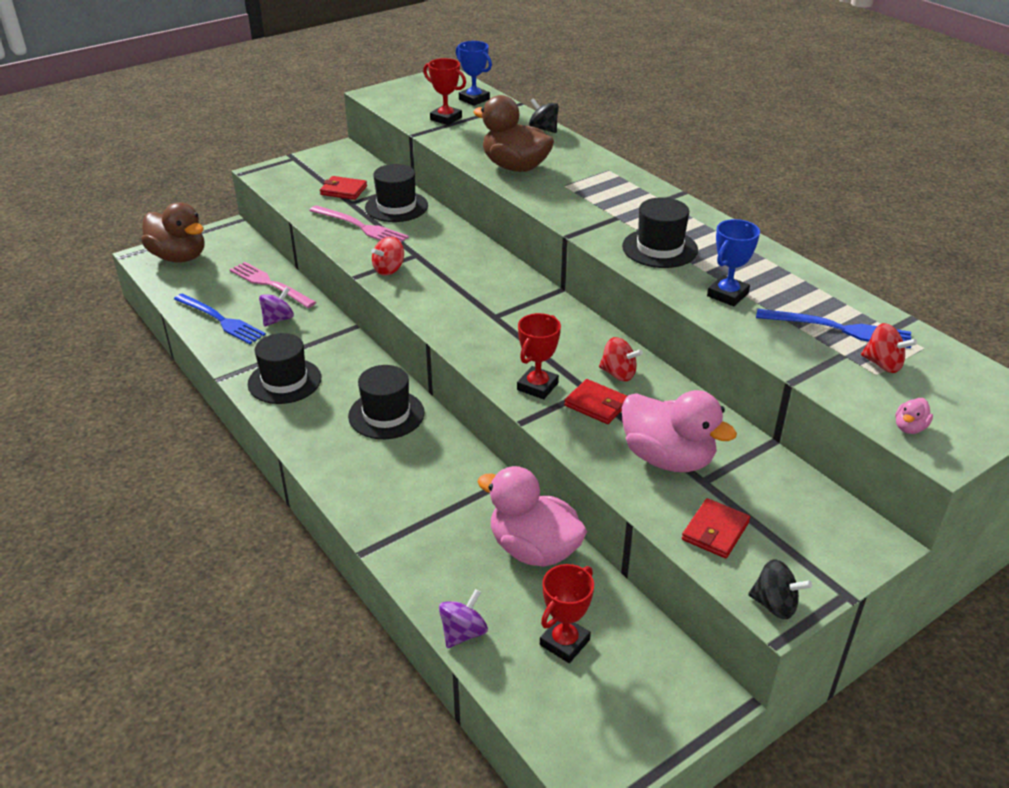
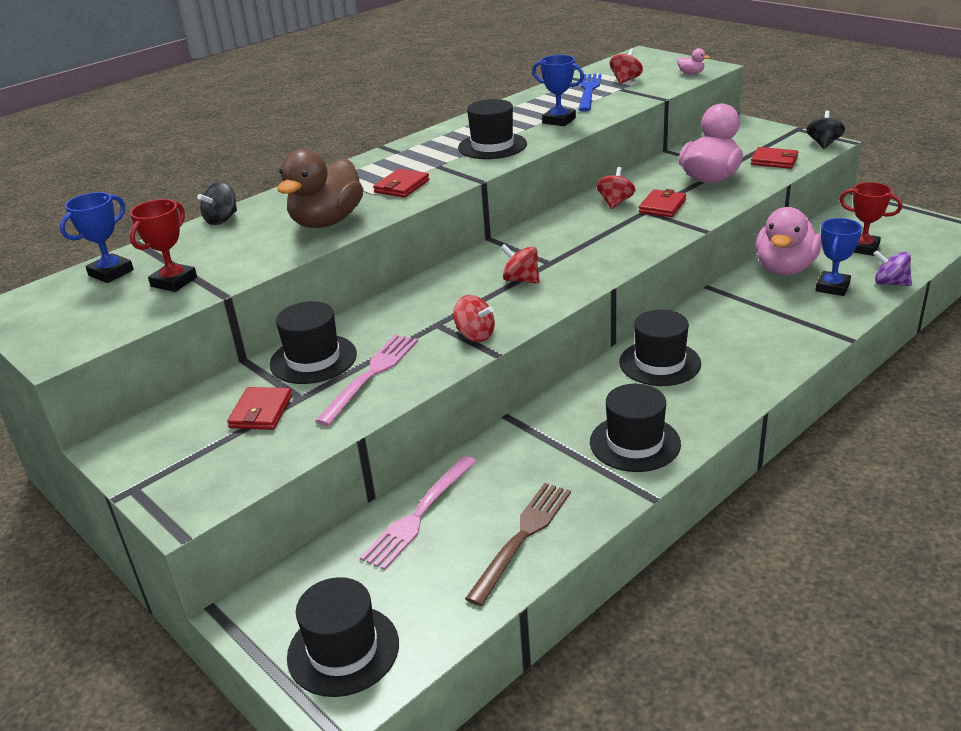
camera: 95 degrees left, 5 degrees down
brown duck [141,202,205,263] -> black hat [287,577,399,697]
blue fork [174,293,266,344] -> brown fork [465,483,571,606]
purple spinning top [259,287,294,327] -> none
red trophy [517,313,561,399] -> none
none -> red wallet [373,169,429,198]
none -> red spinning top [500,244,540,284]
none -> blue trophy [816,218,862,296]

